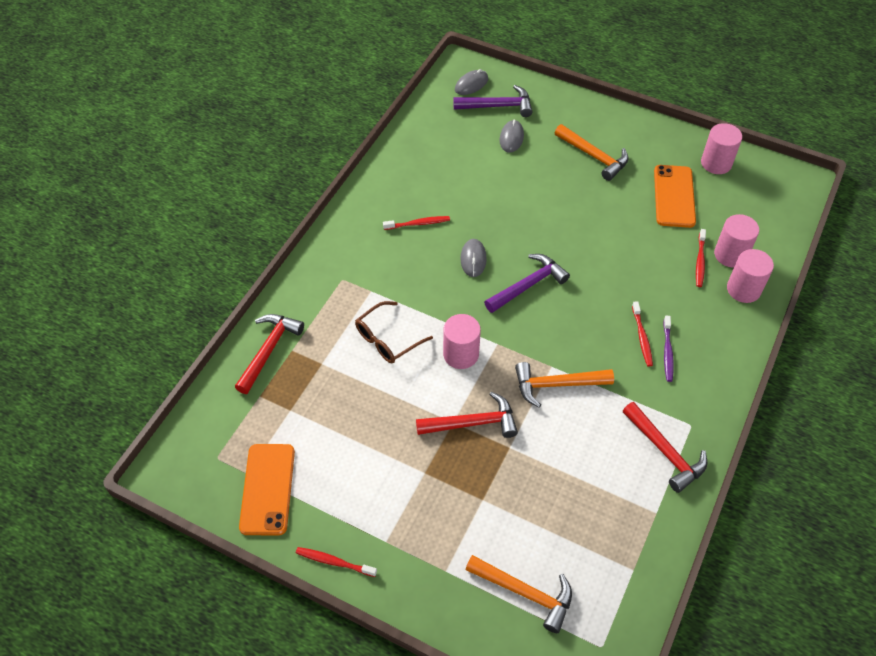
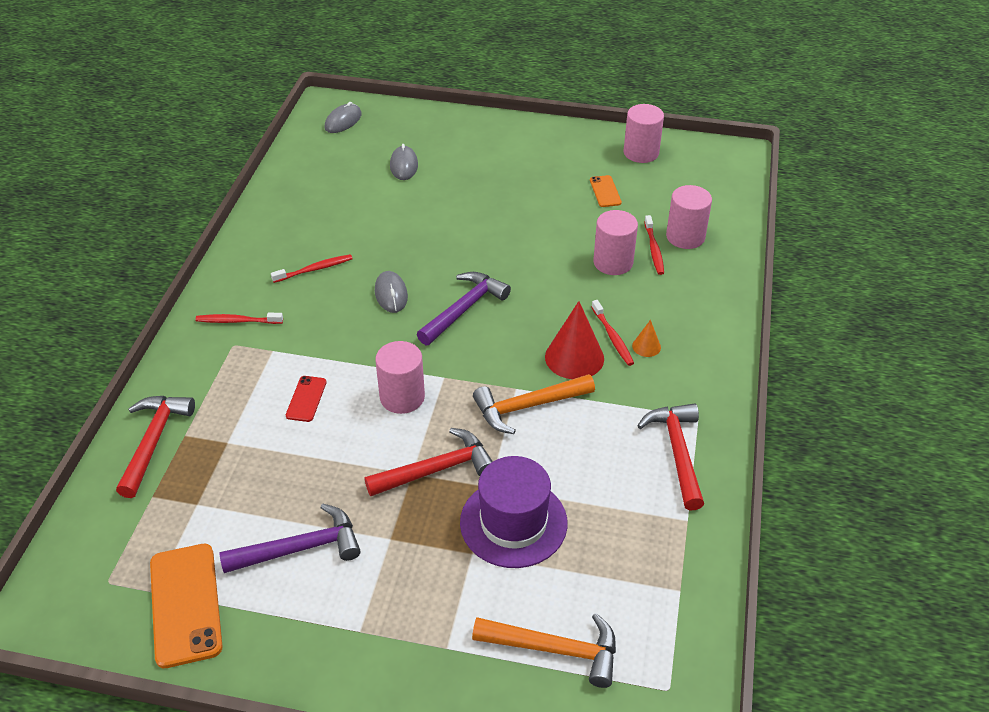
camera: 15 degrees left, 10 degrees down
red toothbrush [296,547,377,577] -> red toothbrush moved to [195,313,283,324]
brown glasses [355,301,433,364] -> red phone [286,376,326,422]
purple hammer [453,85,532,117] -> purple hammer moved to [219,504,361,573]
orange hammer [555,124,629,181] -> none
red hammer [623,402,707,493] -> red hammer turned 135 degrees counterclockwise [637,403,704,510]
orange phone [654,165,696,228] -> orange phone [590,175,622,207], size x0.51
purple toothbrush [663,316,674,382] -> orange cone [632,320,661,357]
pink cylinder [727,249,774,303] -> pink cylinder moved to [593,210,638,275]
none -> purple hat [460,456,568,568]
none -> red cone [545,301,604,379]

